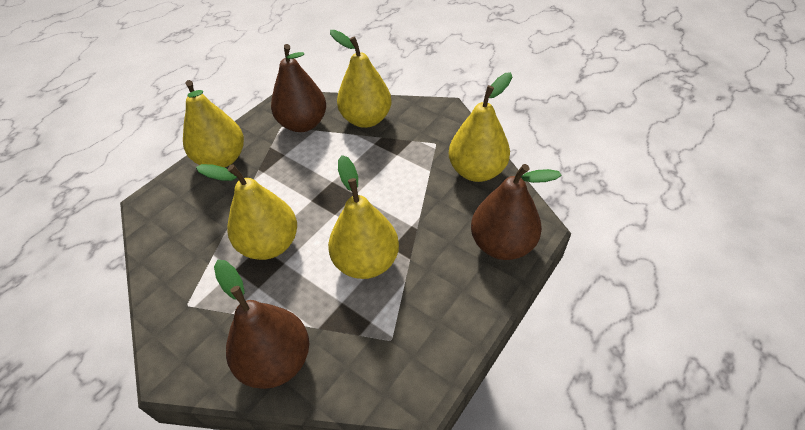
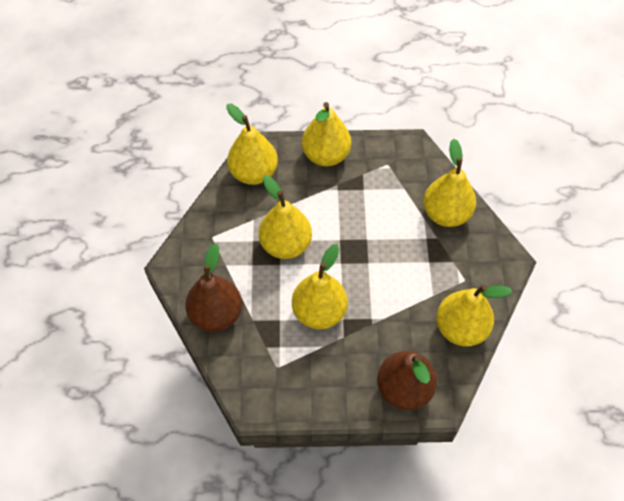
camera: 50 degrees right, 10 degrees up
brown pear [271,44,326,132] -> none
none -> yellow pear [226,104,278,185]

